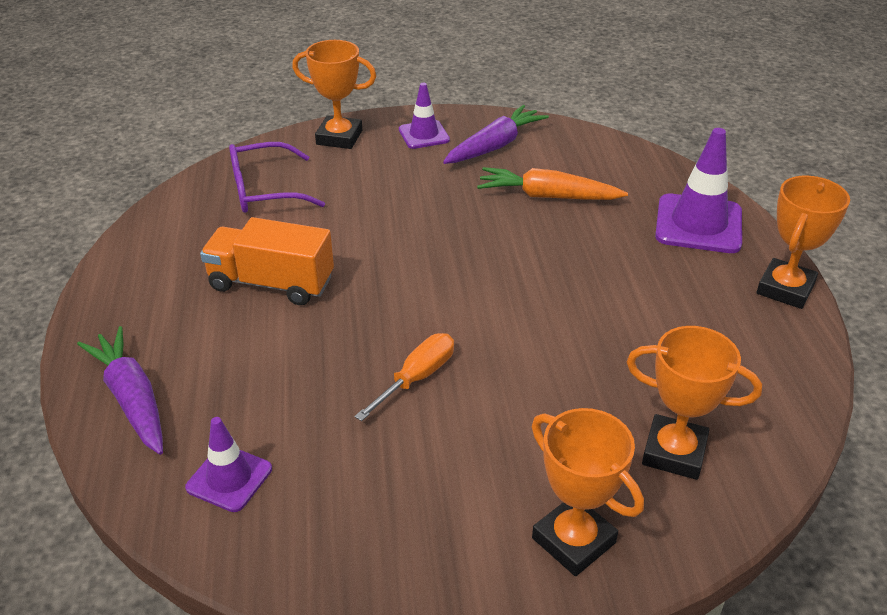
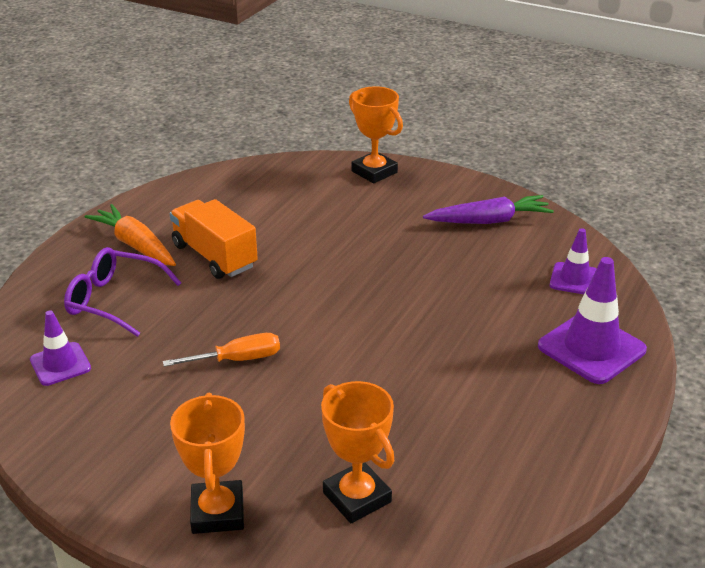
camera: 35 degrees right, 5 degrees down
purple carrot [77,326,163,455] -> none
purple glasses [229,142,325,213] -> purple glasses moved to [64,247,181,337]
purple traffic cone [399,83,450,149] -> purple traffic cone moved to [550,228,597,294]
orange carrot [477,167,628,200] -> orange carrot moved to [85,204,176,266]
orange trophy [757,176,850,309] -> none

